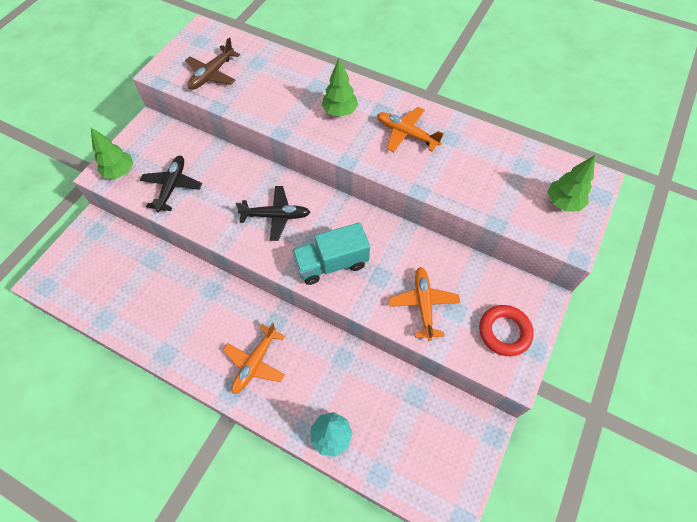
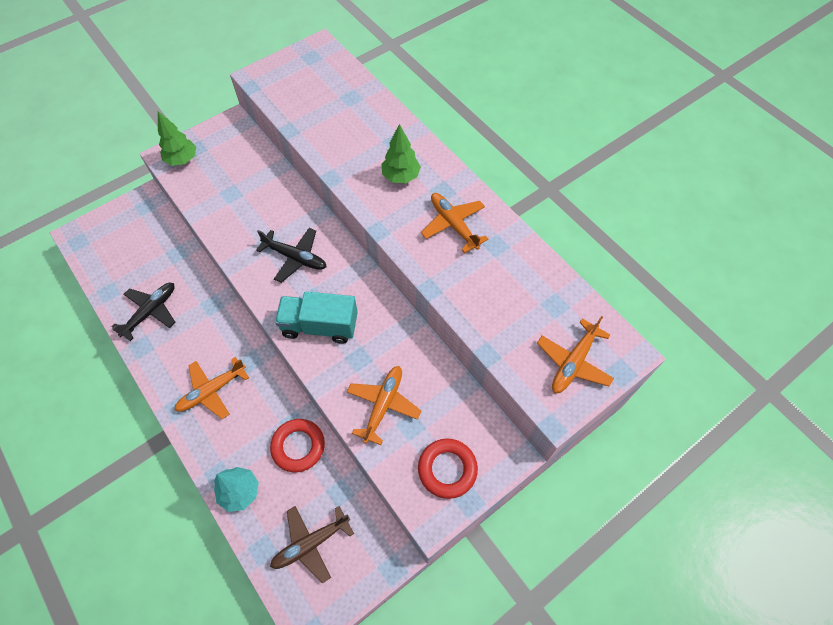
camera: 25 degrees right, 0 degrees up
black plane [140,156,202,212] -> black plane moved to [111,283,175,341]
brown plane [185,37,240,90] -> brown plane moved to [270,506,354,583]
green tree [547,155,595,212] -> orange plane [537,316,614,393]
none -> red ring [270,419,325,472]

